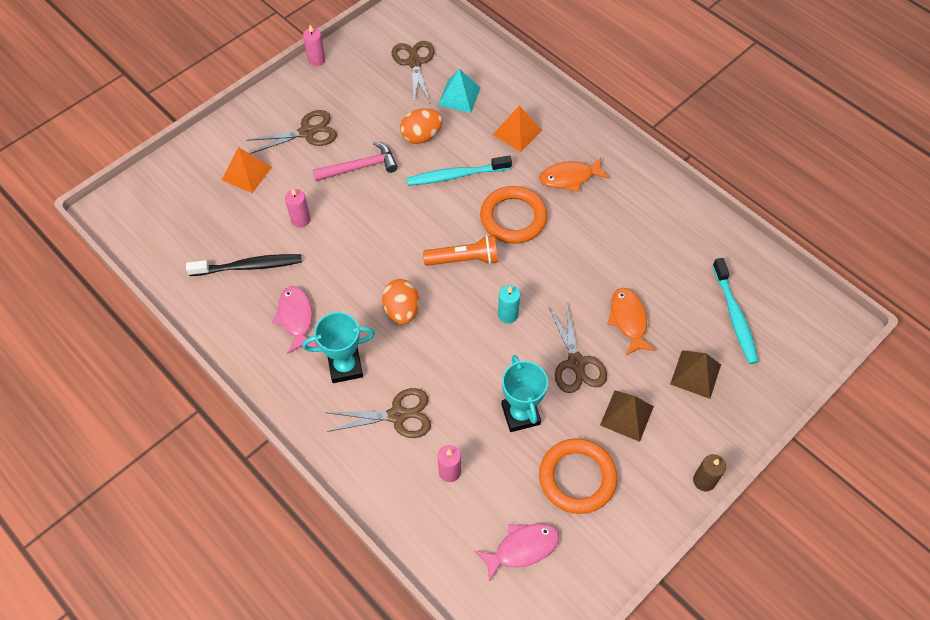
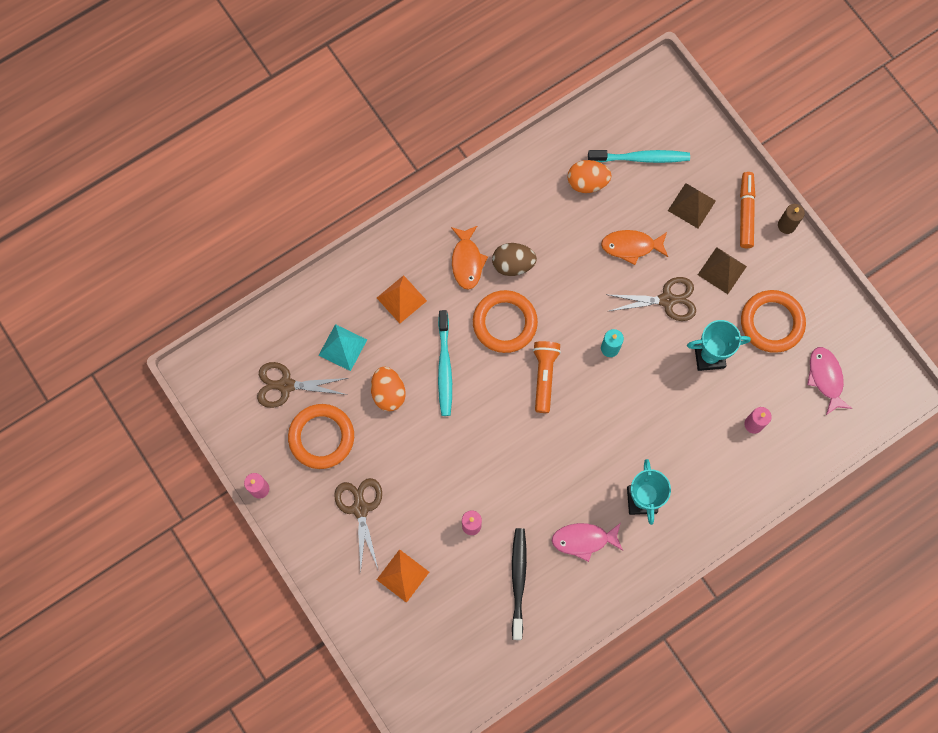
camera: 80 degrees left, 15 degrees up
pink hammer [313,142,398,181] -> none
brown scissors [326,388,431,438] -> none
orange egg [382,279,419,324] -> orange egg moved to [567,160,612,193]
none -> orange ring [288,404,354,469]
none -> brown egg [492,243,537,276]
none -> orange marker [740,172,755,248]

